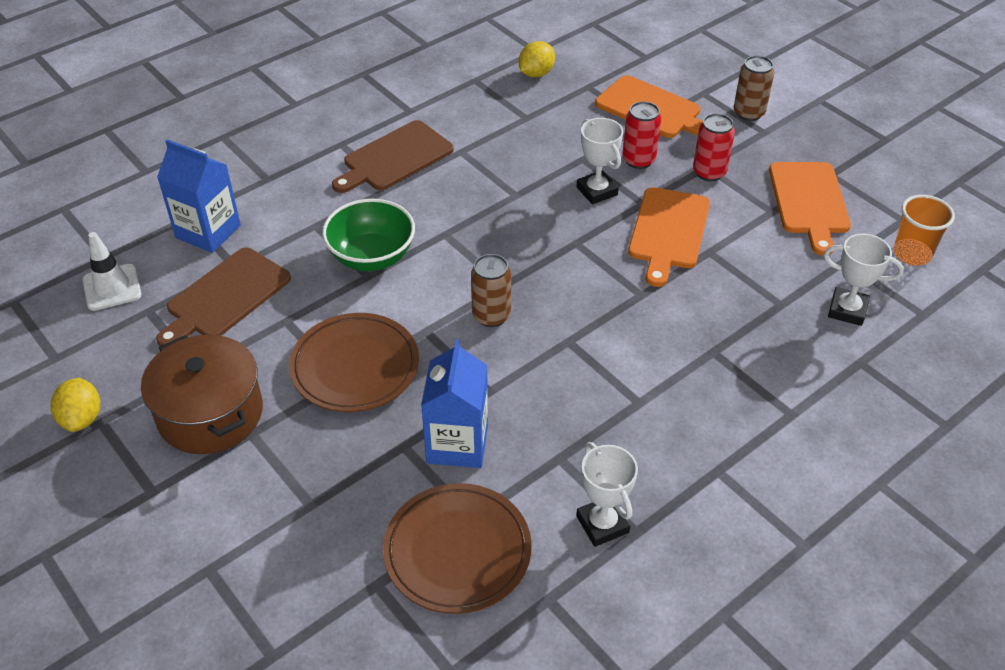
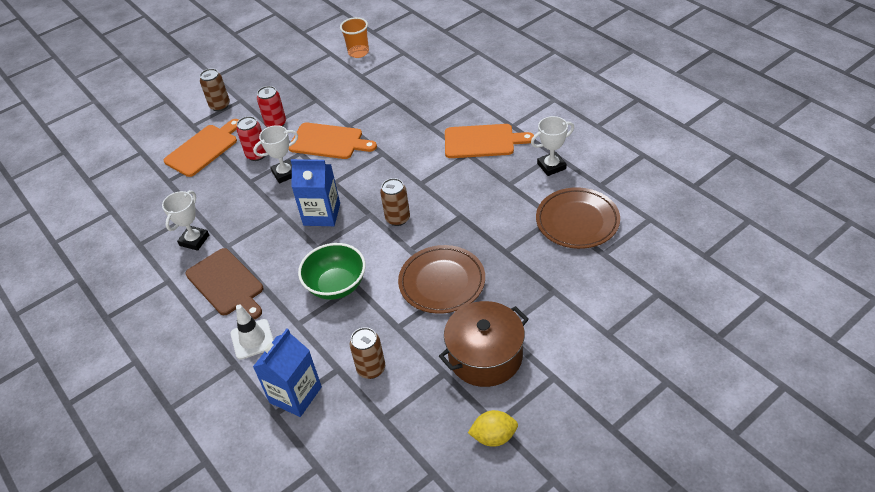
camera: 85 degrees left, 0 degrees up
white traffic cone [83,232,141,311] -> white traffic cone moved to [231,304,274,360]
brown cutting board [156,247,291,346] -> brown can [350,327,385,379]
blue carton [421,339,488,468] -> blue carton moved to [291,159,340,226]
yellow lemon [519,41,555,77] -> none
orange cutting board [769,162,851,256] -> orange cutting board moved to [445,124,534,158]
white trophy [824,234,904,326] -> white trophy moved to [162,190,209,251]

